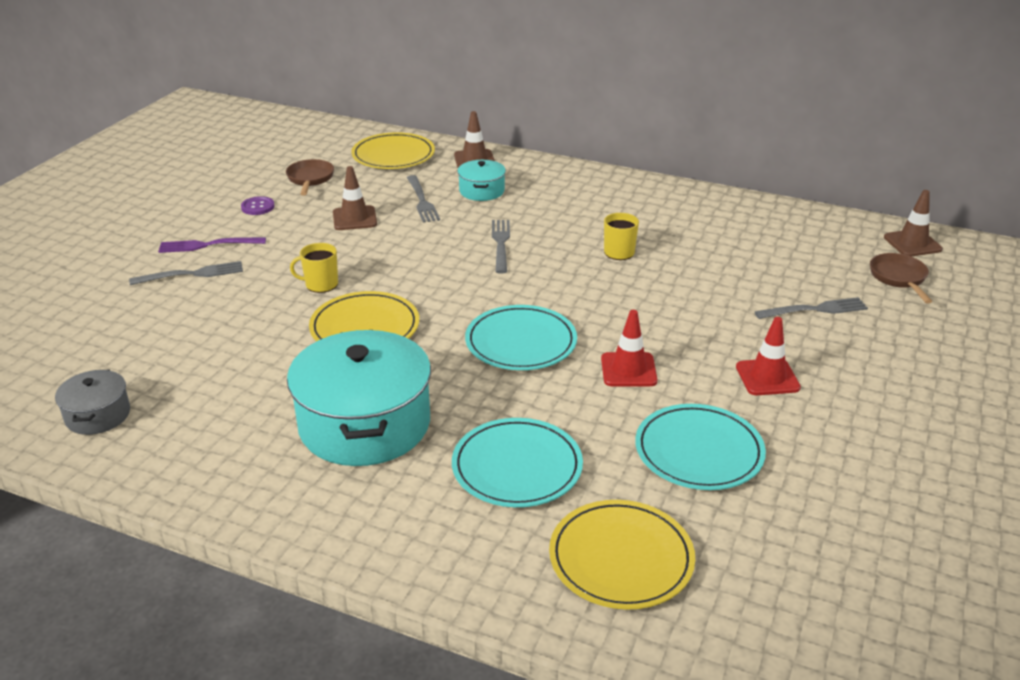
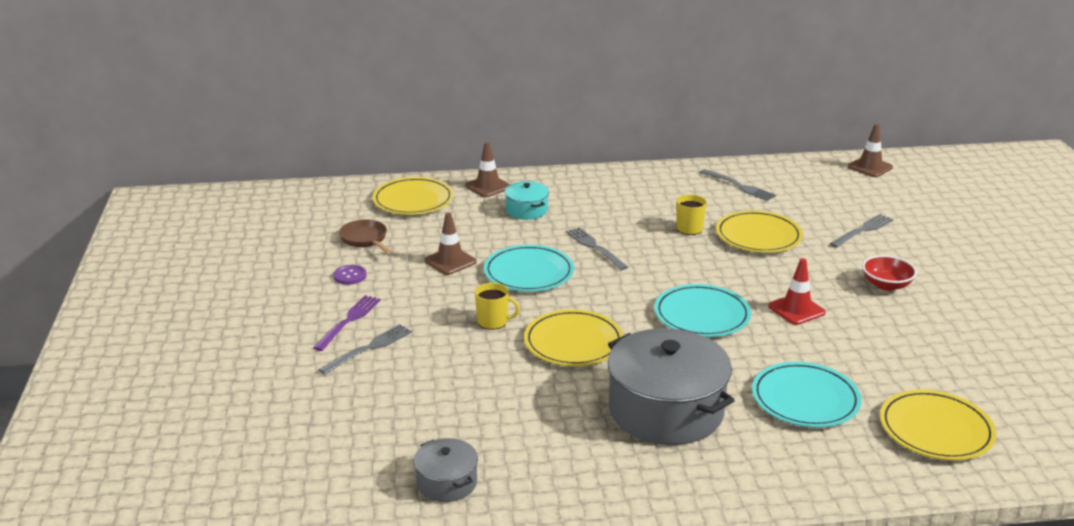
camera: 30 degrees left, 5 degrees down
purple fork [158,237,266,253] -> purple fork turned 150 degrees clockwise [313,295,381,351]
turquoise pot [287,330,431,466] -> grey pot [608,328,735,445]
yellow mug [290,243,338,293] -> yellow mug turned 135 degrees counterclockwise [475,283,520,330]
grey fork [407,175,440,223] -> grey fork moved to [700,169,776,201]
turquoise plate [635,404,766,490] -> turquoise plate moved to [484,245,574,292]
red traffic cone [736,317,801,395] -> red bowl [862,255,917,291]
brown pan [870,253,932,304] -> none
none -> yellow plate [716,211,803,253]

